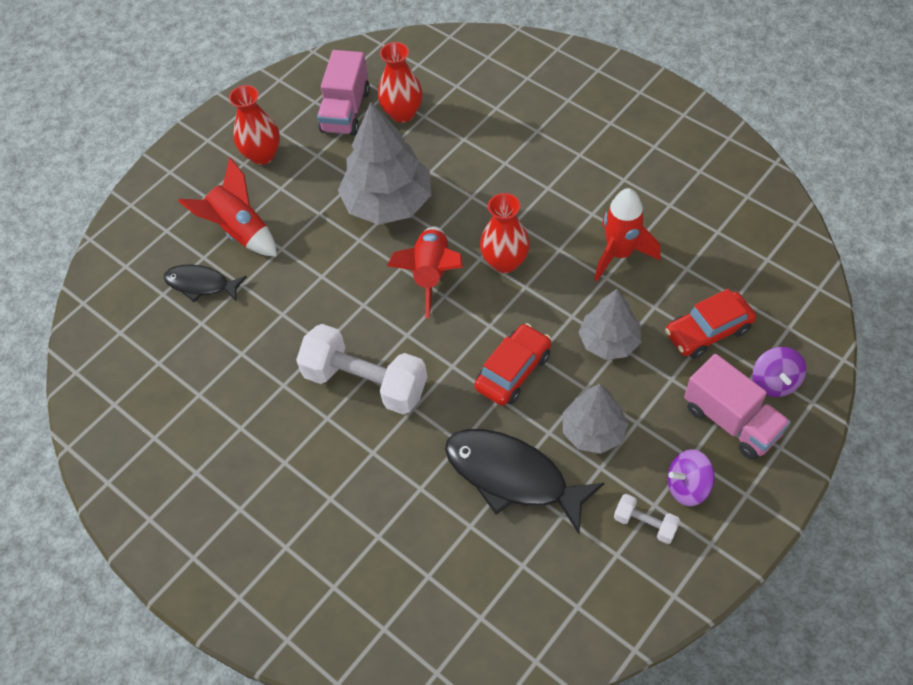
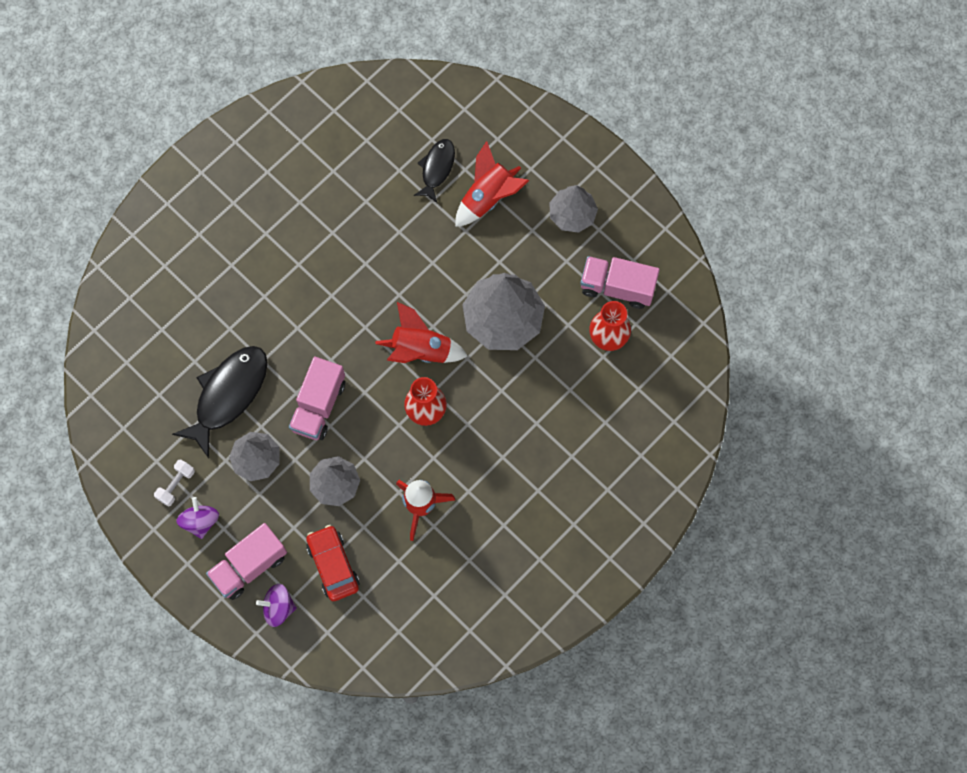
camera: 90 degrees right, 15 degrees up
red vase [229,85,280,165] -> grey tree [549,185,598,233]
white dumbbell [296,324,427,414] -> none
red car [474,323,551,406] -> pink truck [289,357,345,440]

